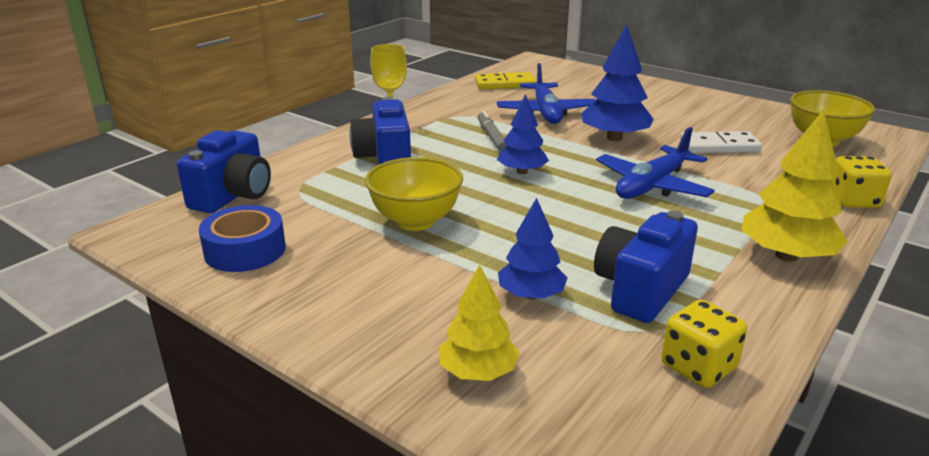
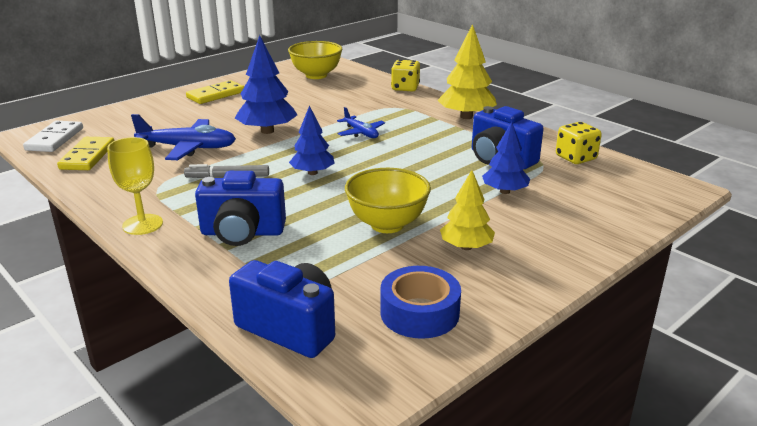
camera: 80 degrees left, 0 degrees up
yellow tree [439,264,519,381] -> yellow tree moved to [440,170,495,250]
blue plane [596,127,715,199] -> blue plane [337,107,385,138], size x0.58
white domino [680,131,762,153] -> white domino moved to [23,121,83,152]
none -> yellow domino [186,80,244,104]

